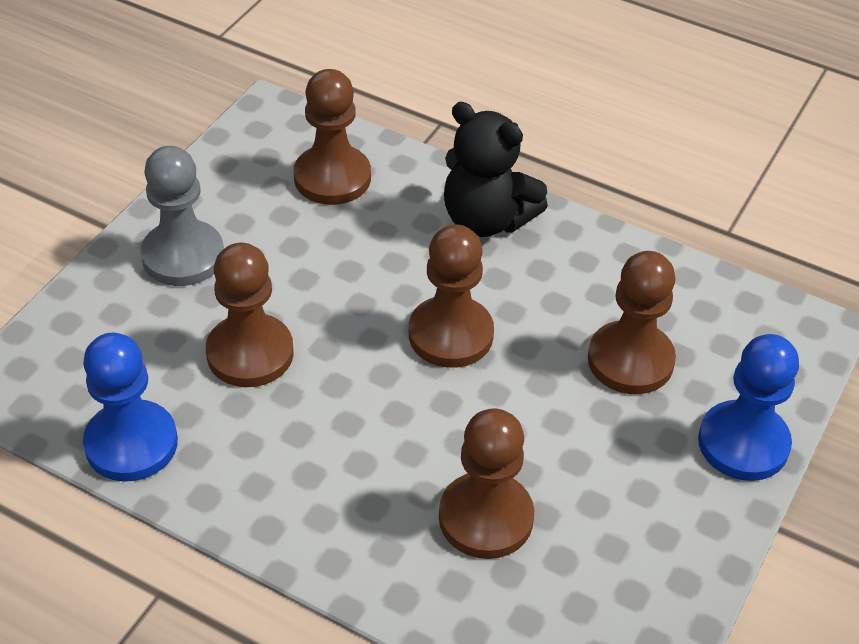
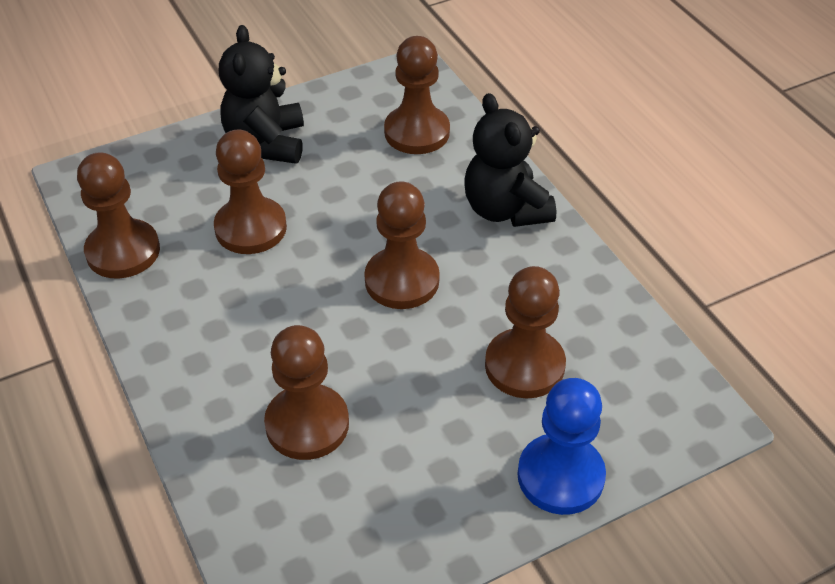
camera: 35 degrees right, 0 degrees up
blue pawn [83,333,178,482] -> brown pawn [77,152,160,278]
grey pawn [140,146,224,286] -> black teddy bear [219,25,304,164]

